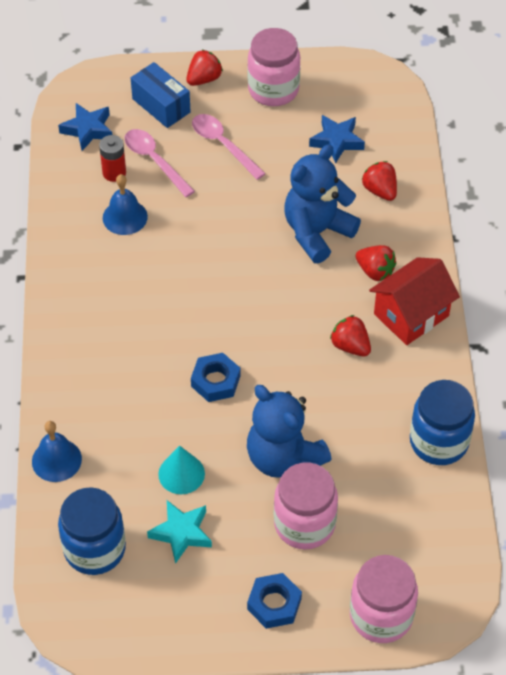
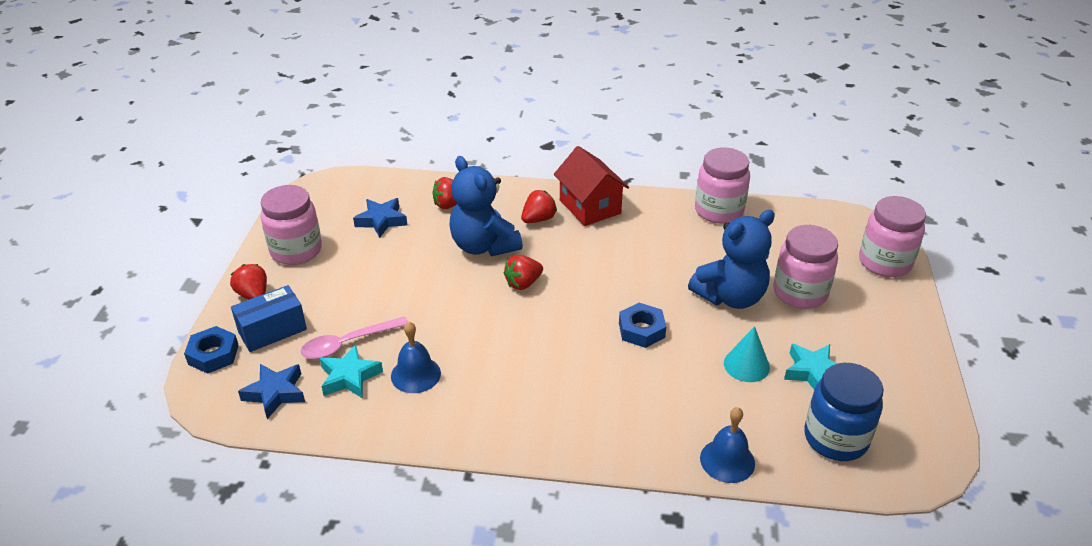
camera: 80 degrees left, 15 degrees down
red battery [99,135,126,182] -> turquoise star [320,344,383,399]
pink spoon [192,114,266,180] -> none
blue nut [247,573,302,629] -> blue nut moved to [184,326,239,374]
red strawberry [330,315,371,357] -> red strawberry moved to [504,255,543,290]
blue jar [410,380,475,465] -> pink jar [695,148,750,224]

